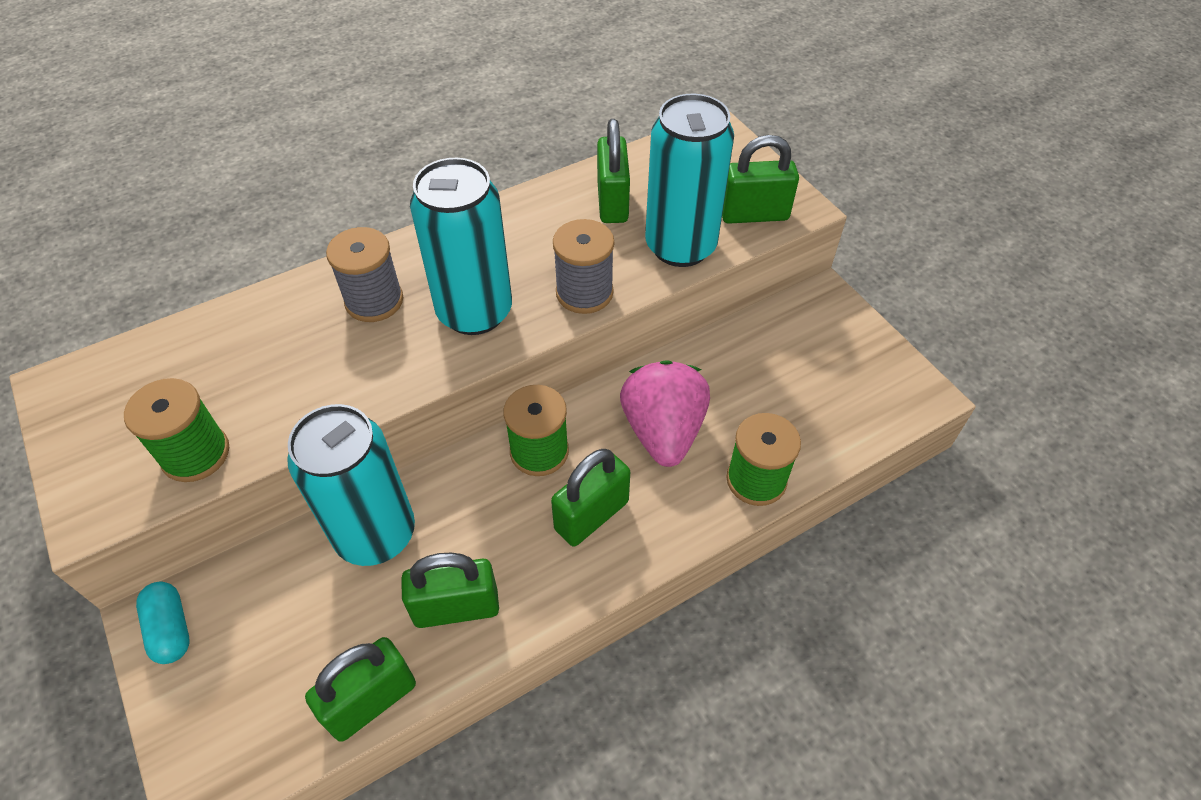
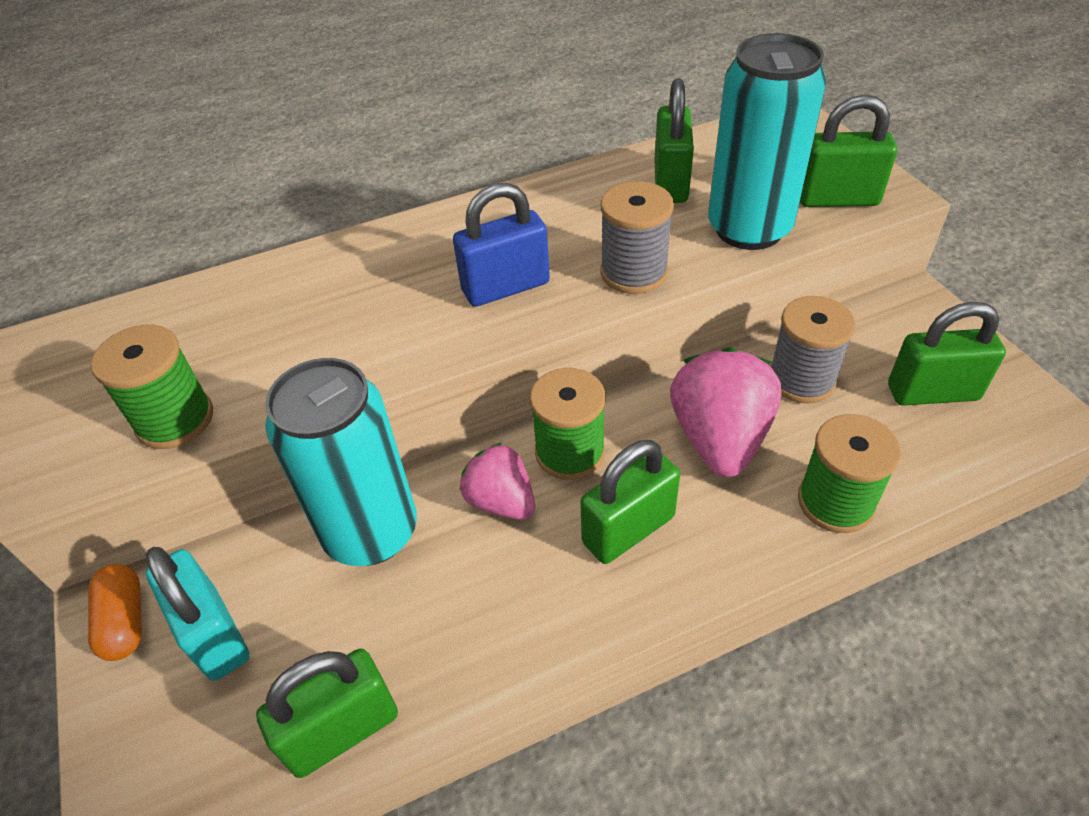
camera: 10 degrees right, 5 degrees down
turquoise capsule [136,582,190,664] -> orange capsule [88,564,142,661]
grey spool [326,227,403,322] -> grey spool moved to [770,296,856,404]
green padlock [401,552,499,628] -> green padlock moved to [888,302,1006,406]
turquoise can [410,158,512,335] -> blue padlock [453,182,550,307]
none -> turquoise padlock [146,547,250,681]
none -> pink strawberry [460,442,535,520]

